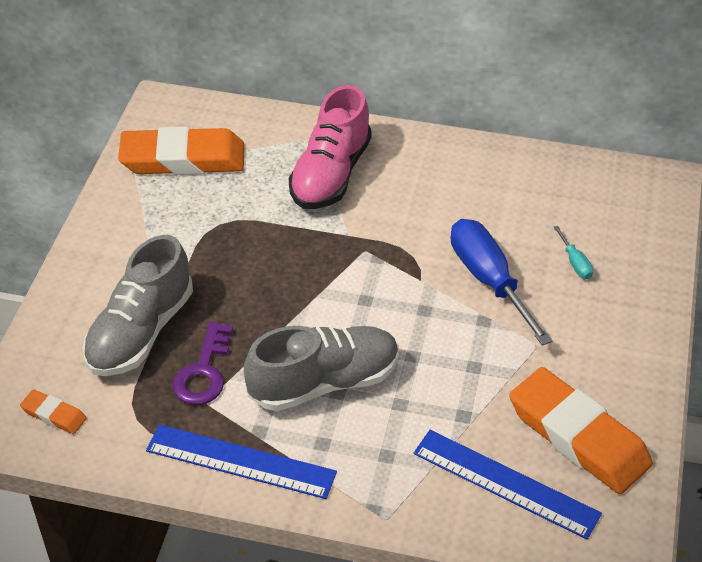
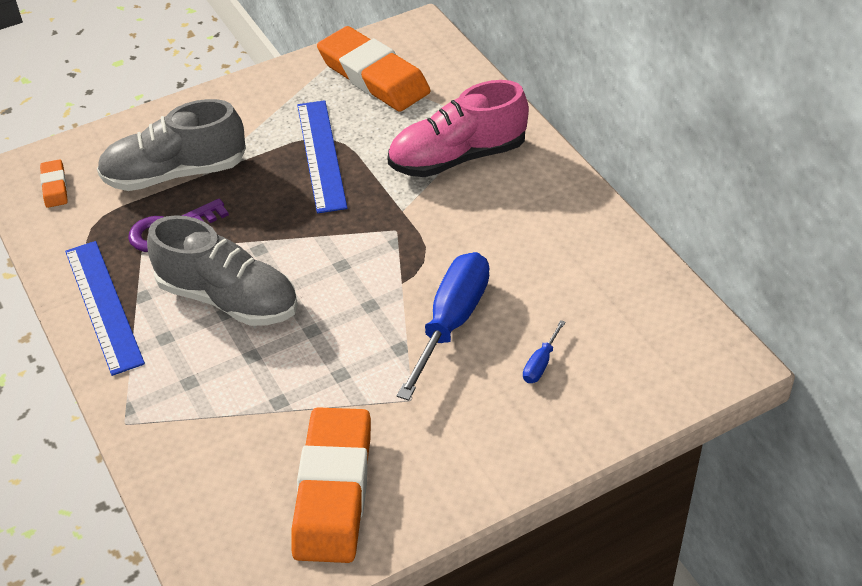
camera: 50 degrees right, 0 degrees up
blue ruler [413,430,602,540] -> blue ruler moved to [297,100,347,213]
turquoise screwdriver [554,226,593,279] -> blue screwdriver [523,320,566,383]

